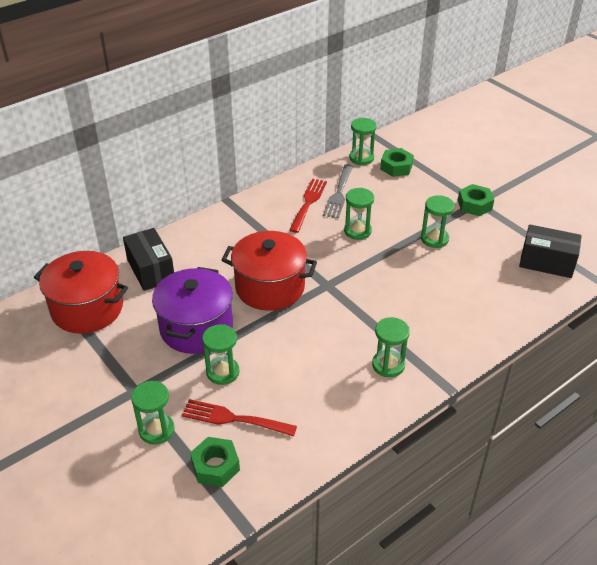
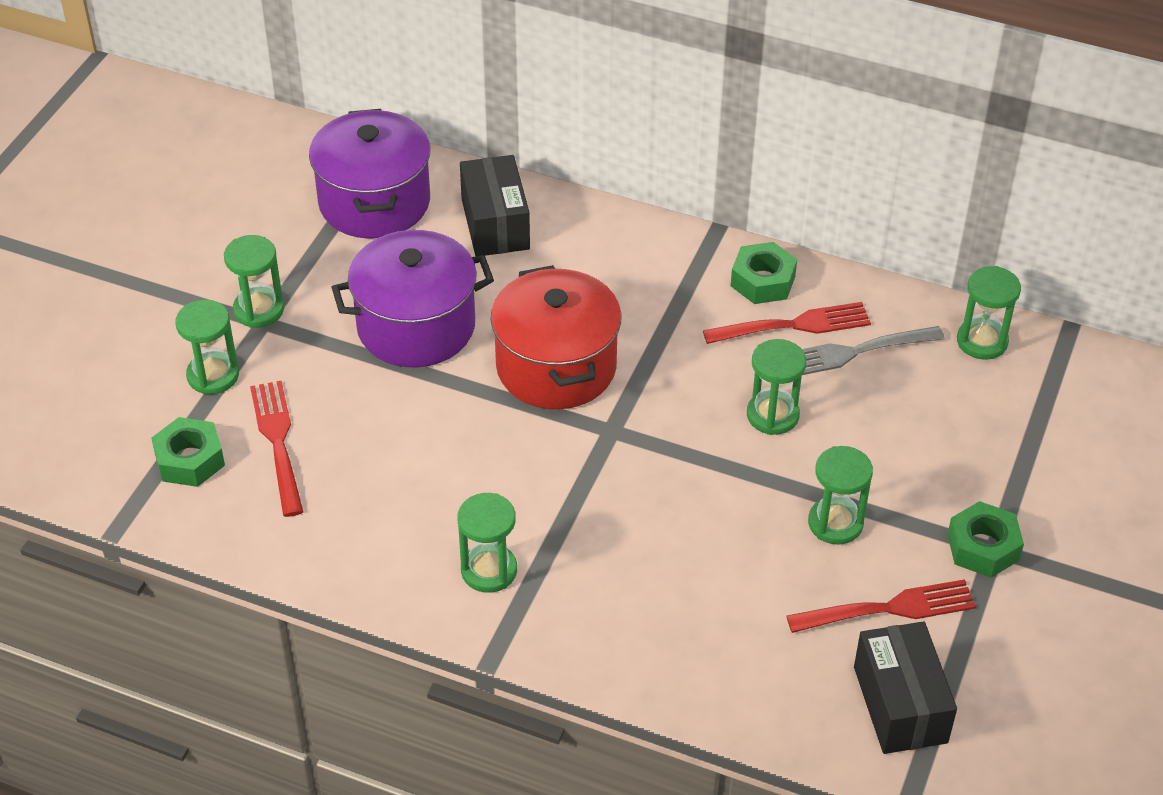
camera: 60 degrees right, 5 degrees up
red pot [34,251,128,334] -> purple pot [309,109,430,239]
black box [123,228,174,291] -> black box turned 45 degrees counterclockwise [460,155,530,256]
green hourglass [202,324,240,385] -> green hourglass moved to [224,235,284,328]
green nut [380,148,414,177] -> green nut moved to [731,242,797,304]
none -> red fork [786,579,976,633]

